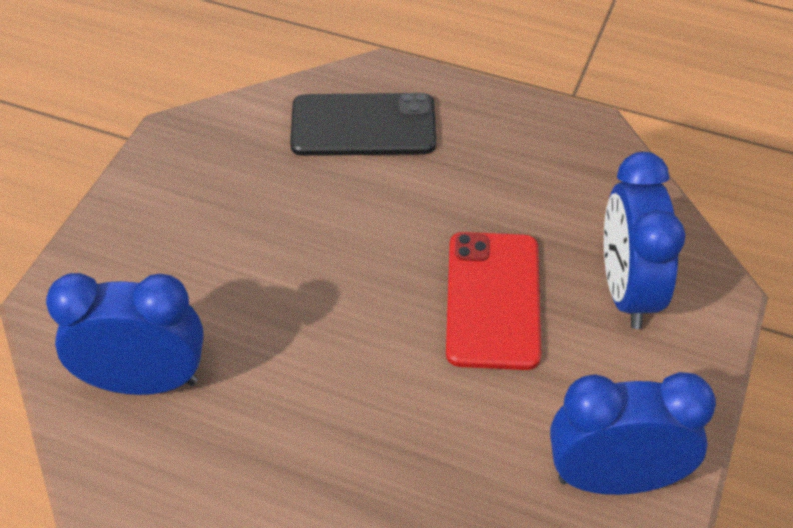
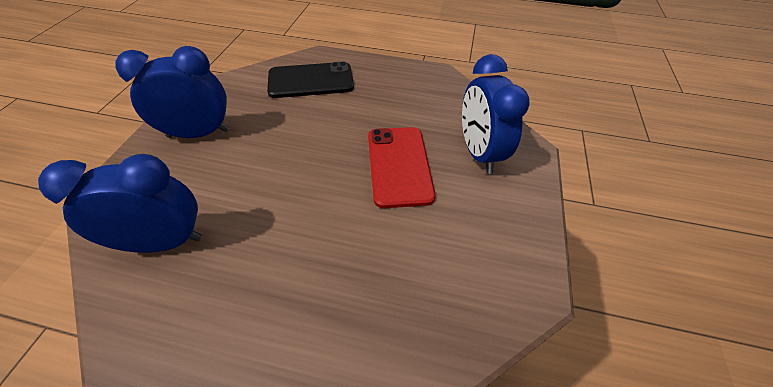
camera: 10 degrees left, 0 degrees up
blue clock [550,372,716,495] -> blue clock moved to [115,46,229,138]

